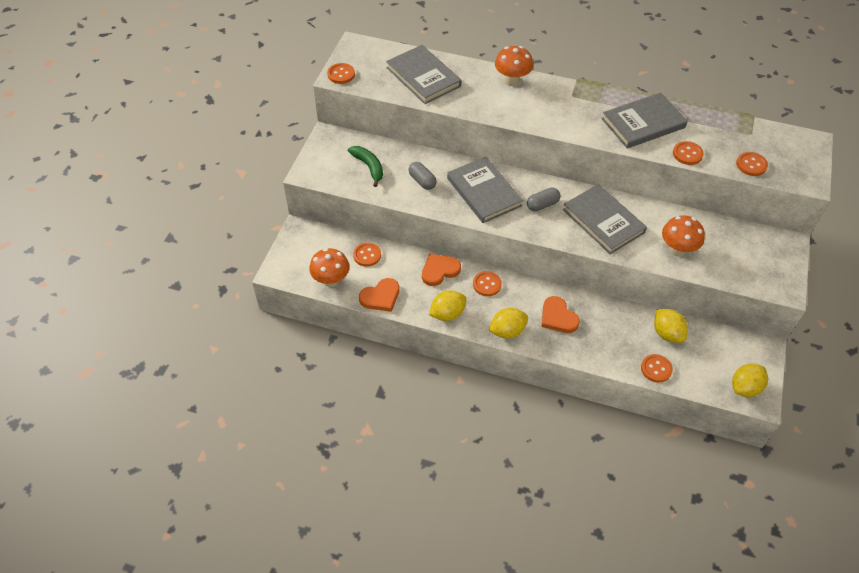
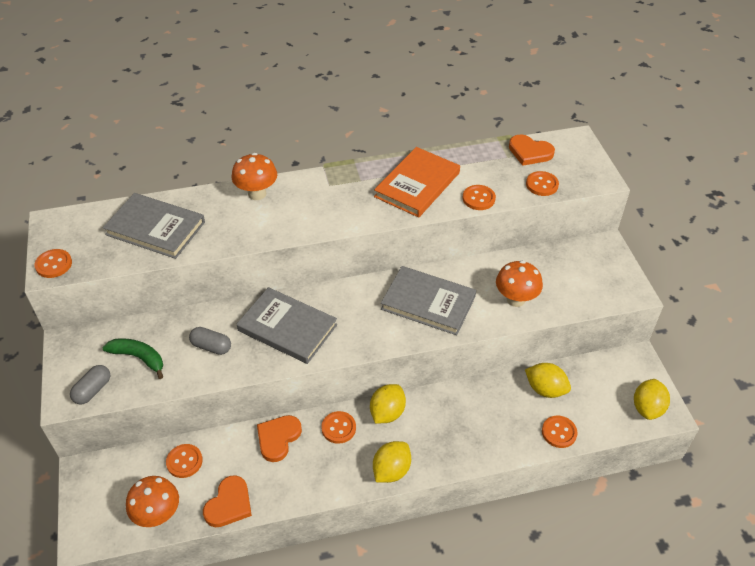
camera: 30 degrees left, 5 degrees down
yellow lemon [429,290,467,321] -> yellow lemon moved to [370,384,406,424]
grey capsule [527,188,561,211] -> grey capsule moved to [70,365,110,404]
orange heart [542,296,580,333] -> orange heart moved to [509,134,555,166]
grey book [602,93,688,149] -> orange book [374,147,460,218]

